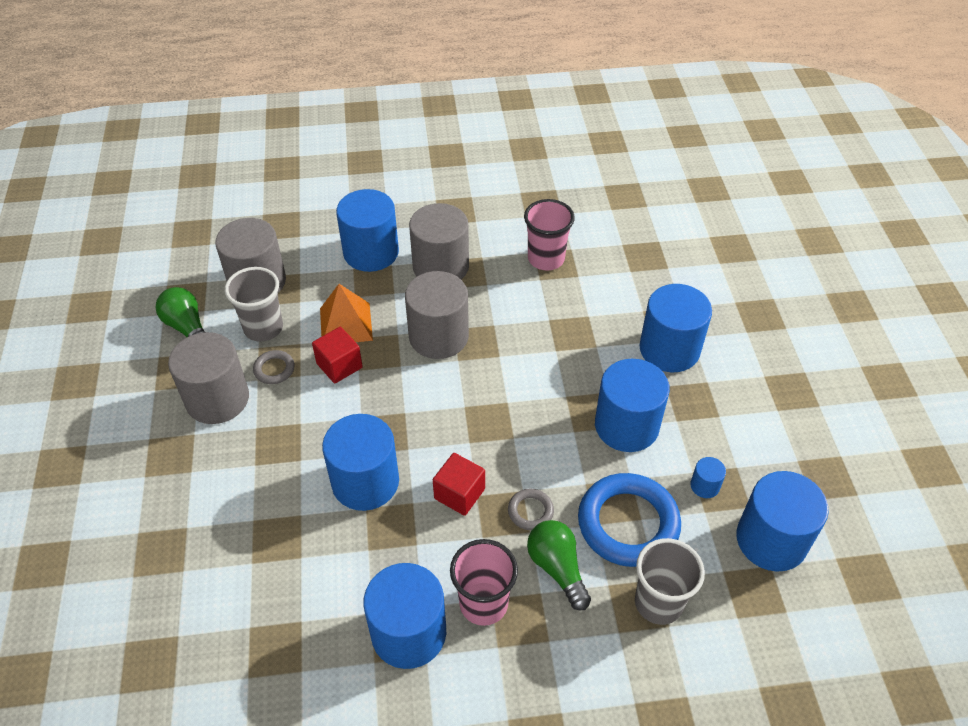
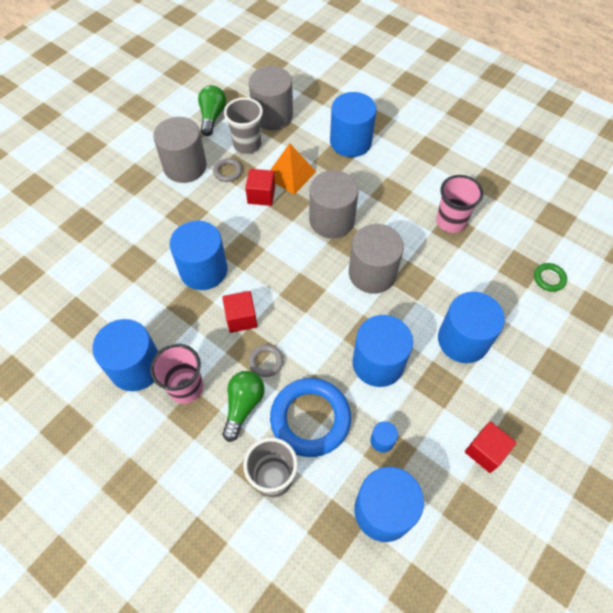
camera: 45 degrees right, 10 degrees up
grey cylinder [409,203,469,280] -> grey cylinder moved to [349,224,404,294]
none -> red cube [465,422,517,473]
none -> green ring [534,263,567,292]

